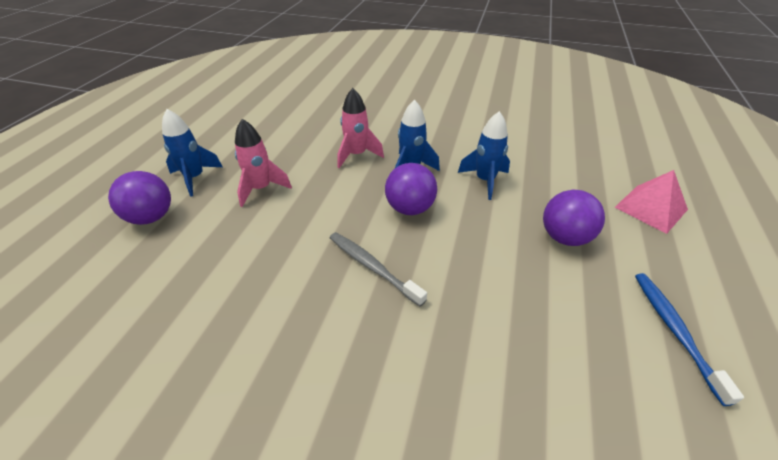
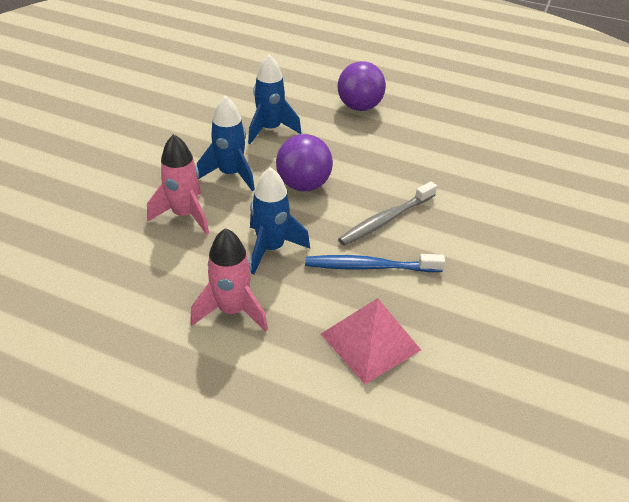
camera: 85 degrees left, 0 degrees up
purple ball [108,171,171,225] -> none
blue rocket [162,109,223,197] -> blue rocket moved to [250,167,310,274]
pink pyramid [614,170,688,234] -> pink pyramid moved to [321,298,421,384]
blue toothbrush [635,273,744,406] -> blue toothbrush moved to [305,254,445,272]

